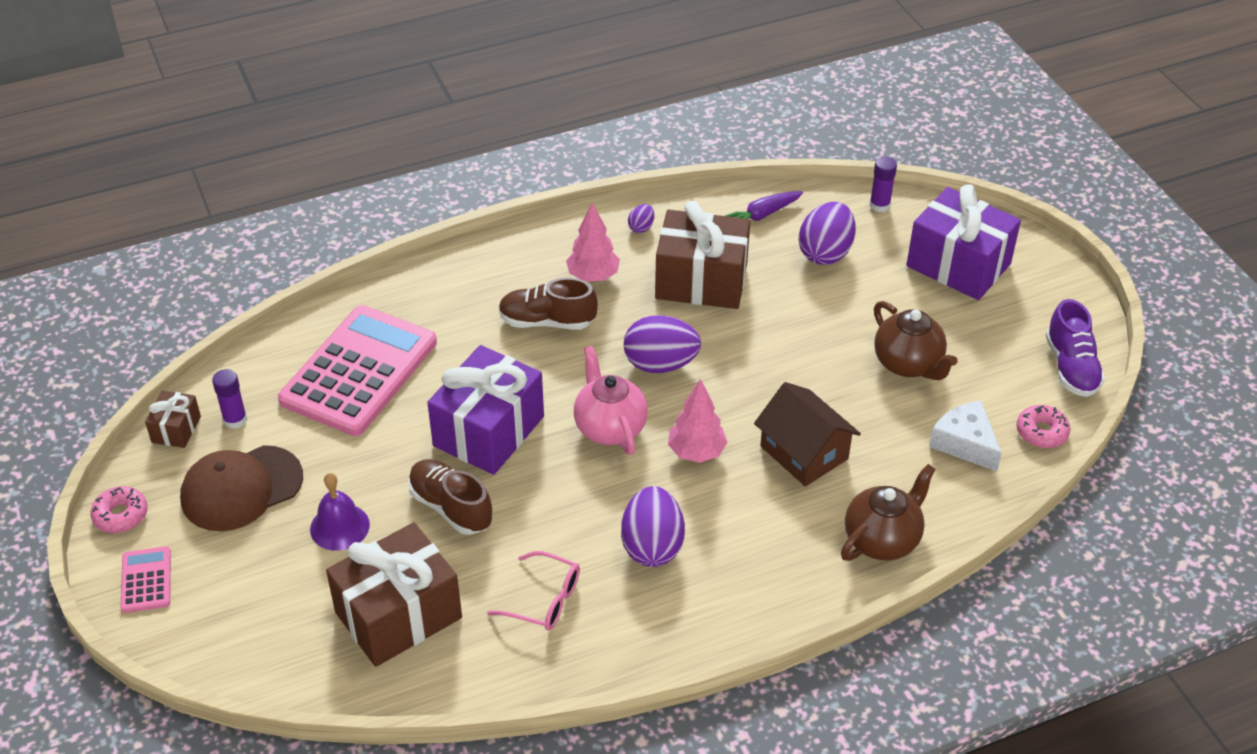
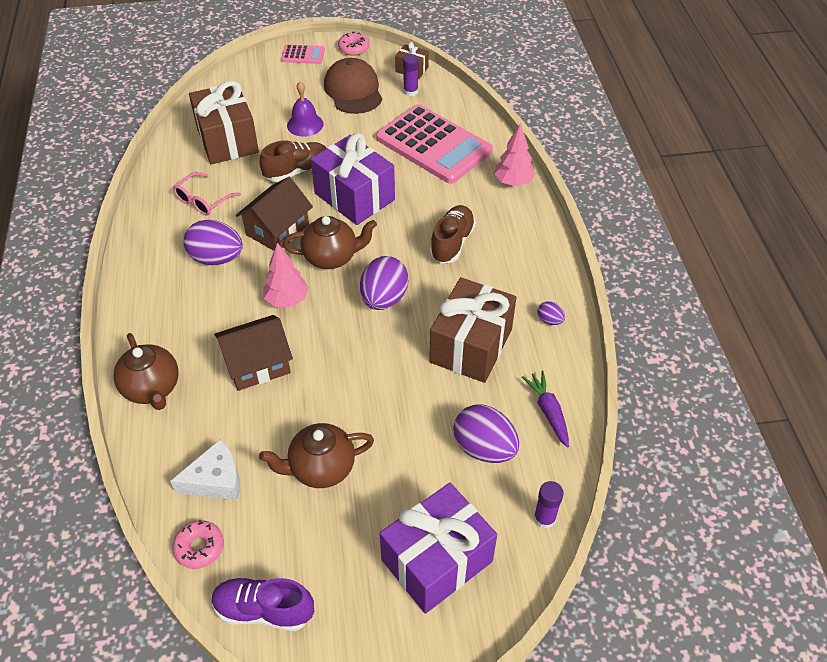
camera: 105 degrees right, 5 degrees up
pink tree [566,203,620,281] -> pink tree moved to [494,123,535,186]
pink teapot [574,346,648,455] -> brown teapot [283,216,377,269]
none -> brown house [236,177,313,251]

